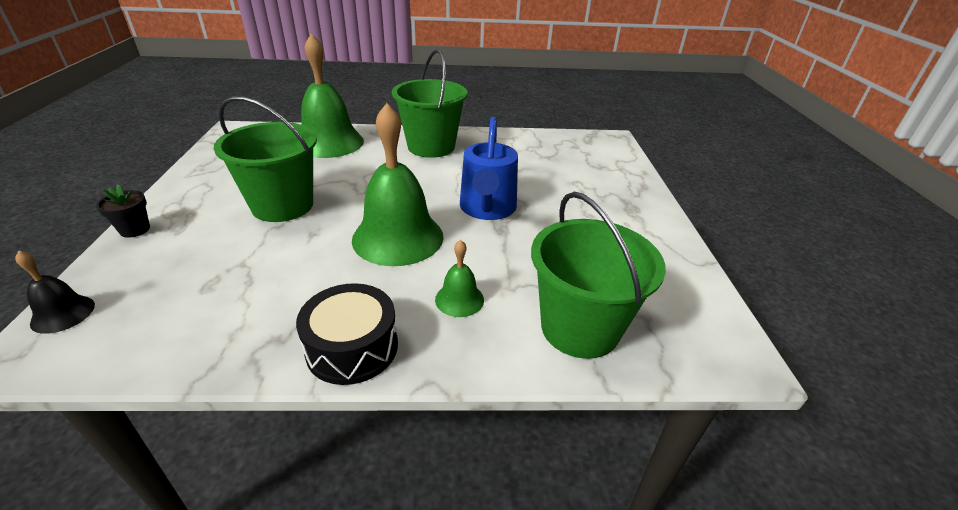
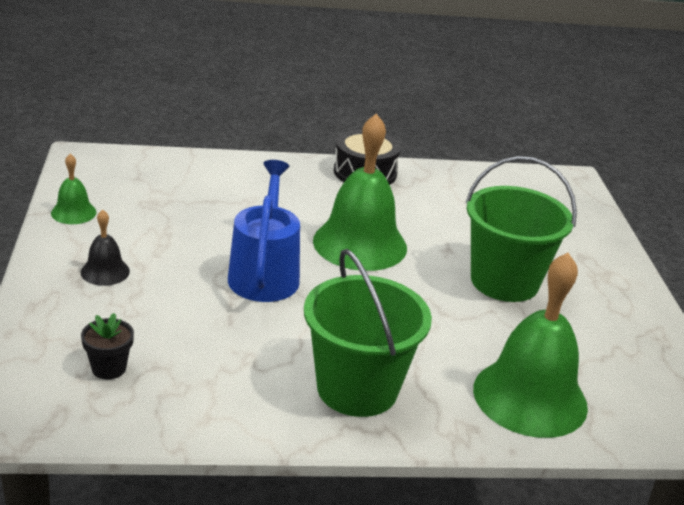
camera: 175 degrees right, 5 degrees down
black bell [15,251,95,334] -> black bell moved to [81,210,130,286]
black flower pot [96,184,150,238] -> black flower pot moved to [81,313,134,380]
green bell [435,240,484,317] -> green bell moved to [51,154,96,224]
green bucket [531,191,666,359] -> none

